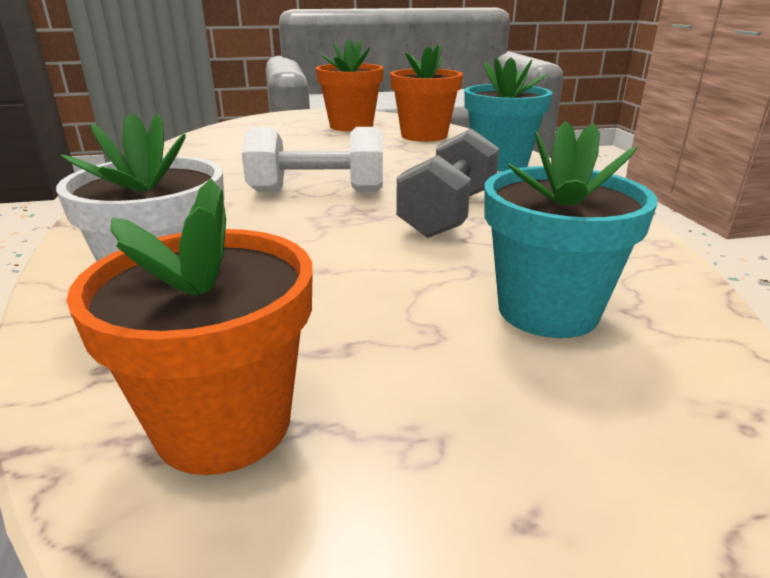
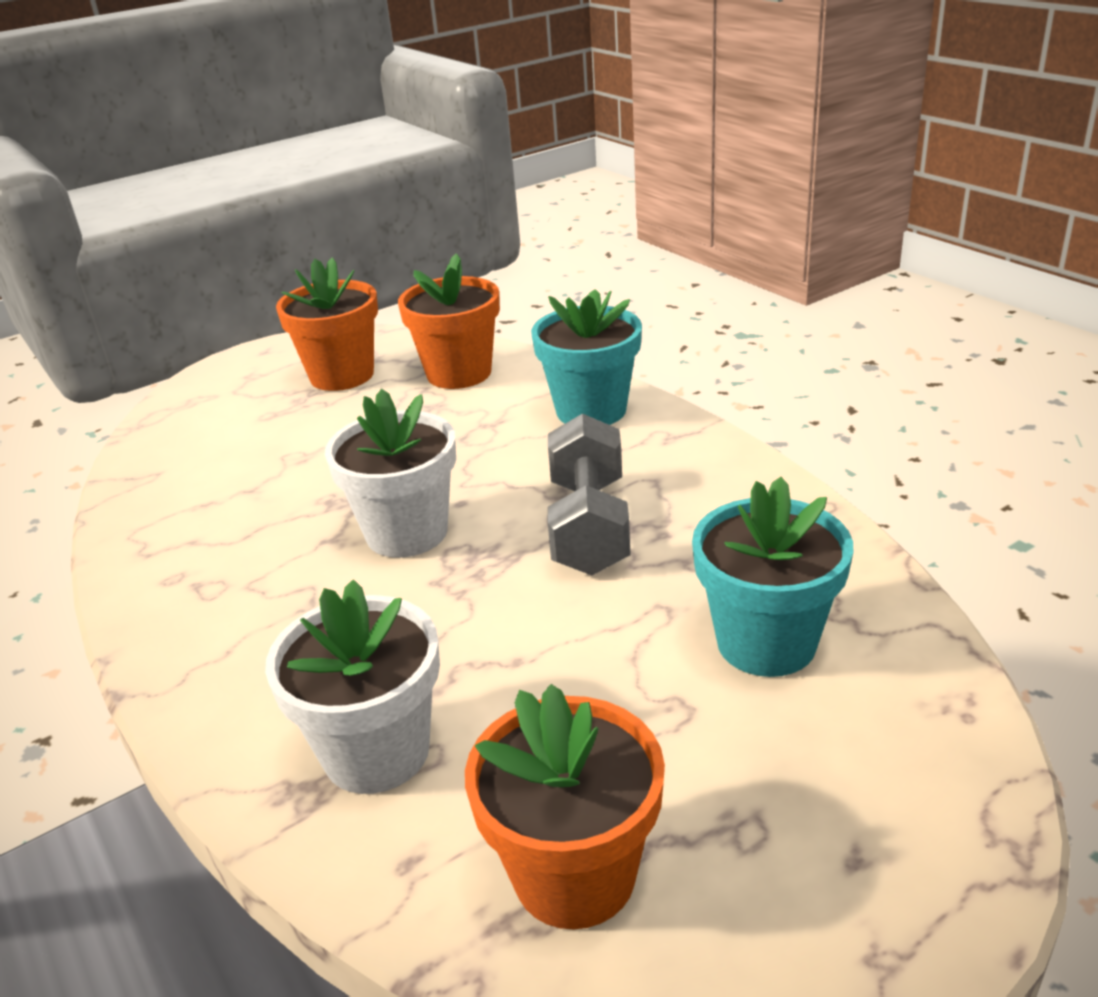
camera: 20 degrees left, 5 degrees up
white dumbbell [242,127,383,192] -> white flower pot [325,389,456,558]

